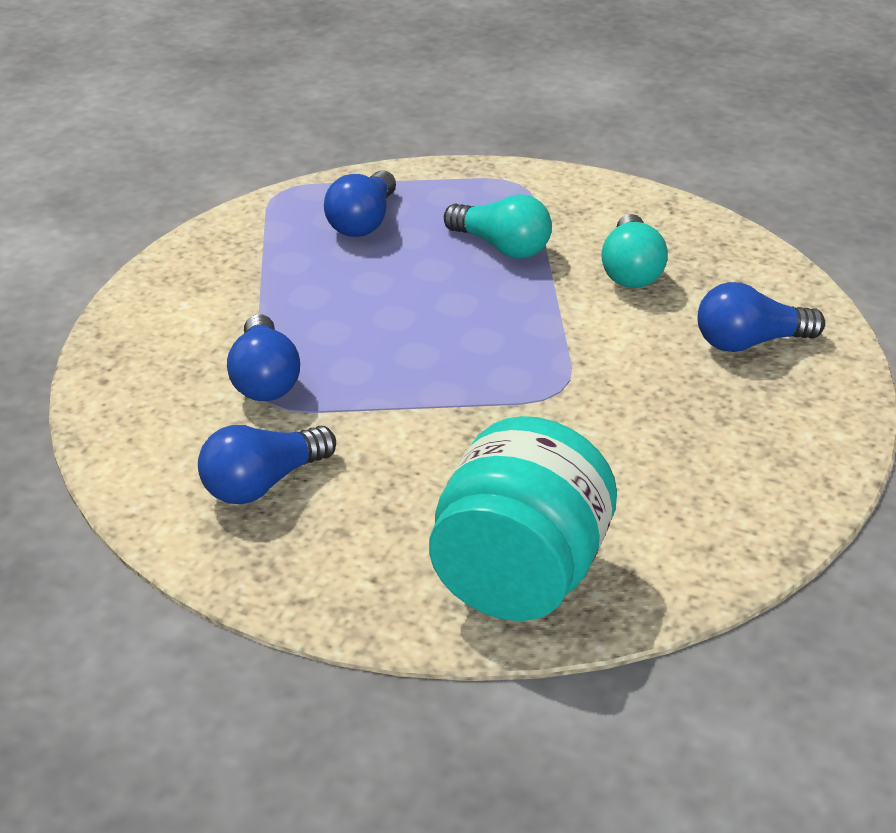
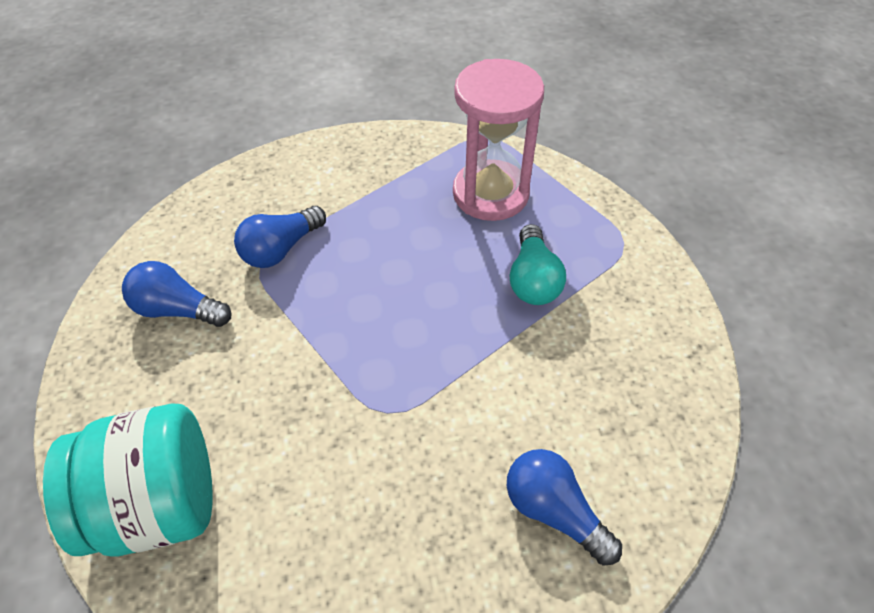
camera: 55 degrees right, 15 degrees up
blue light bulb [324,170,396,237] -> pink hourglass [453,59,544,221]
turquoise light bulb [601,214,668,288] -> none

